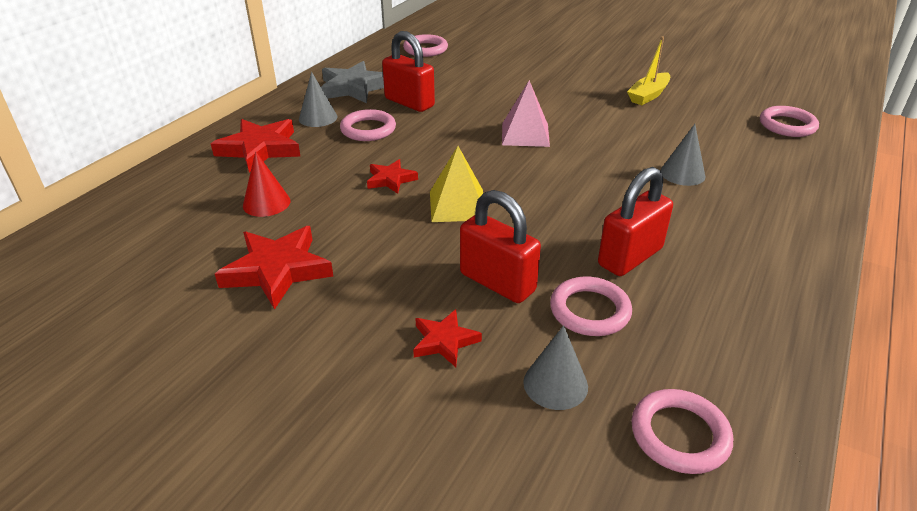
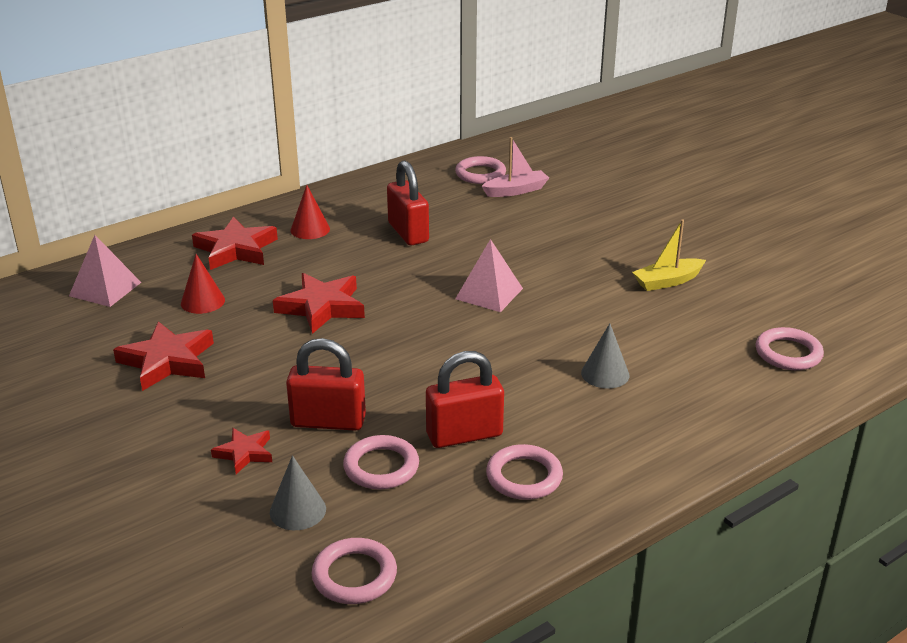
camera: 25 degrees right, 5 degrees down
grey cone [299,72,337,127] -> red cone [291,185,330,239]
grey star [321,61,384,103] -> none
pink ring [340,109,396,141] -> pink ring moved to [486,444,563,500]
red star [367,159,418,194] -> red star [273,273,365,334], size x1.77
yellow pyramid [430,146,483,222] -> none
red padlock [460,190,541,303] -> red padlock turned 60 degrees counterclockwise [286,338,366,431]
none -> pink pyramid [69,235,141,307]
none -> pink boat [481,137,549,197]

